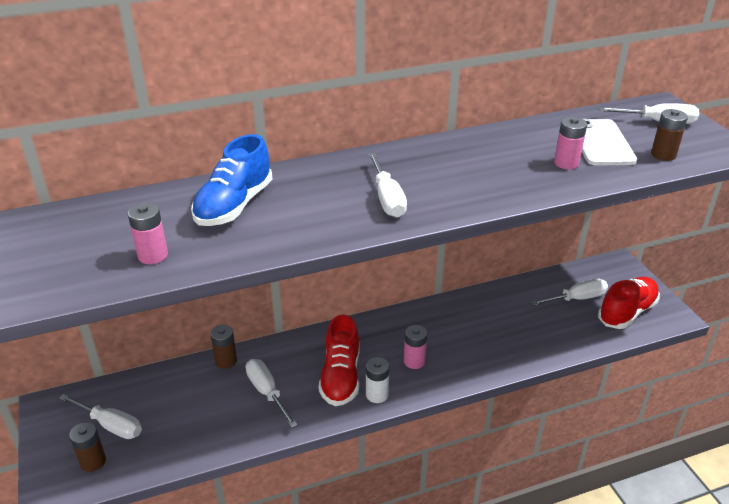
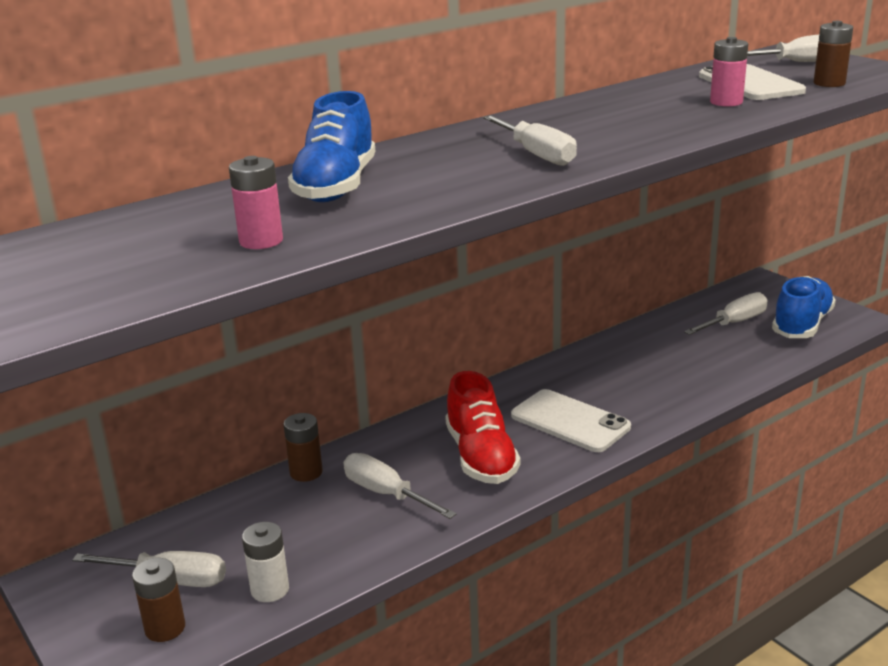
camera: 15 degrees left, 10 degrees down
white battery [366,357,389,403] -> white battery moved to [242,522,289,602]
pink battery [404,325,427,369] -> white phone [511,389,631,452]
red shoe [598,277,660,329] -> blue shoe [772,276,836,338]

